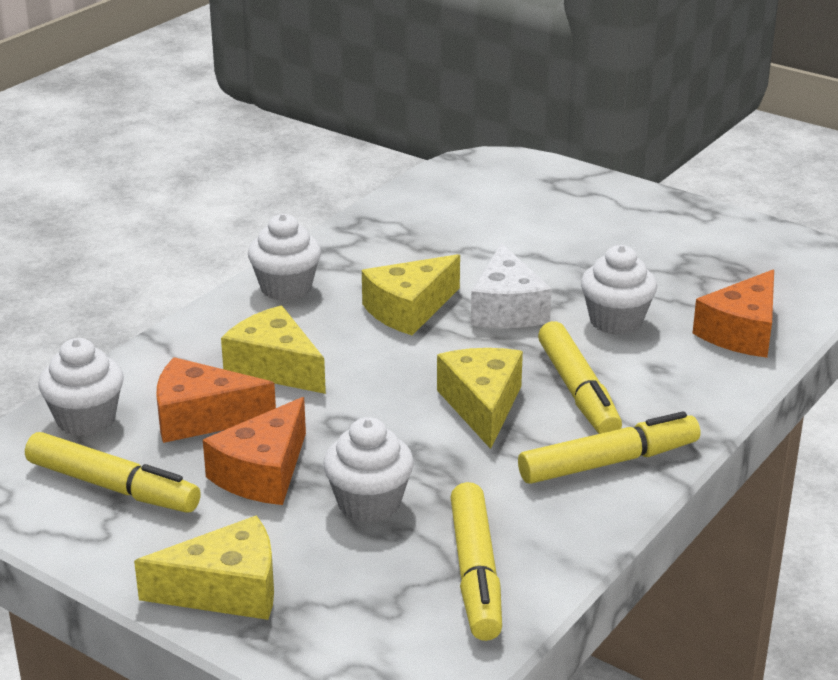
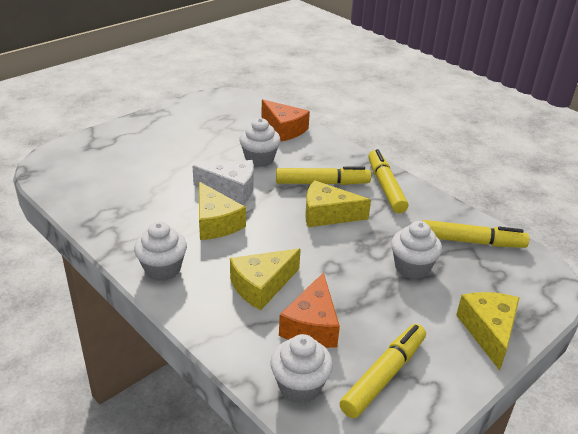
camera: 80 degrees left, 5 degrees up
orange cheese [203,397,306,505] -> none

